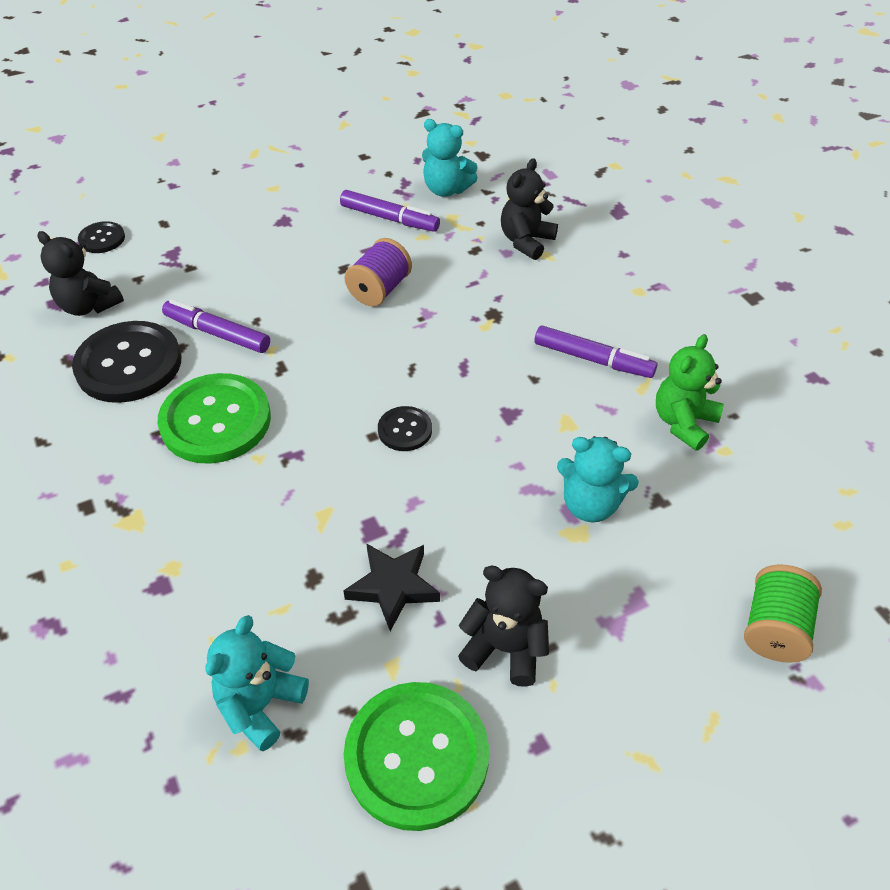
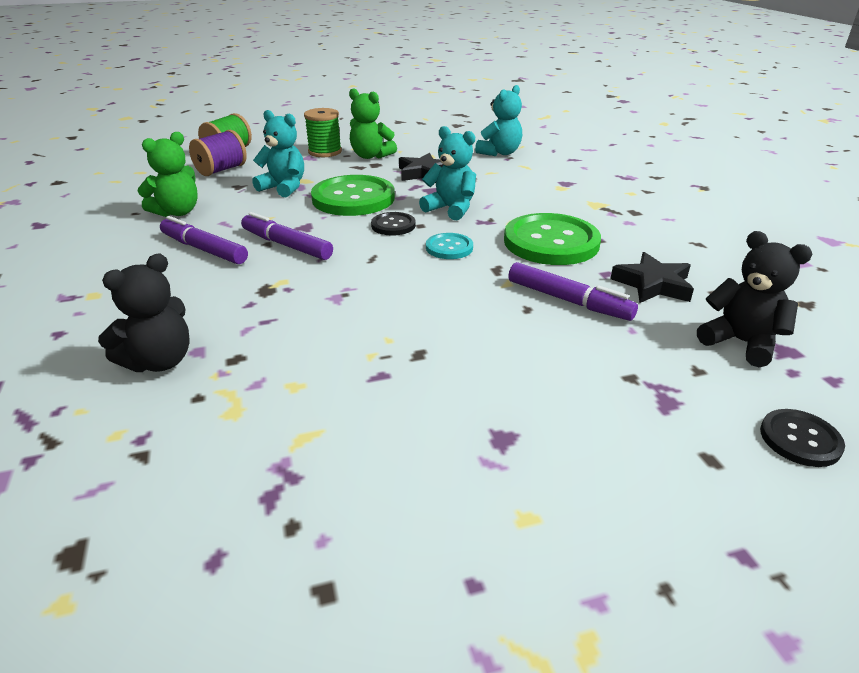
camera: 170 degrees left, 15 degrees down
black button [72,321,181,403] -> black star [610,252,694,303]
purple marker [340,190,440,232] -> purple marker moved to [241,212,333,260]
purple spool [344,238,412,307] -> purple spool moved to [189,130,247,176]
green button [344,682,489,831] -> green button moved to [311,175,395,216]
turquoise teddy bear [422,119,478,197] -> turquoise teddy bear moved to [419,126,476,221]
black teddy bear [458,565,549,687] -> green teddy bear [349,88,397,159]
none -> green spool [304,108,342,157]
none -> turquoise button [426,233,473,259]

